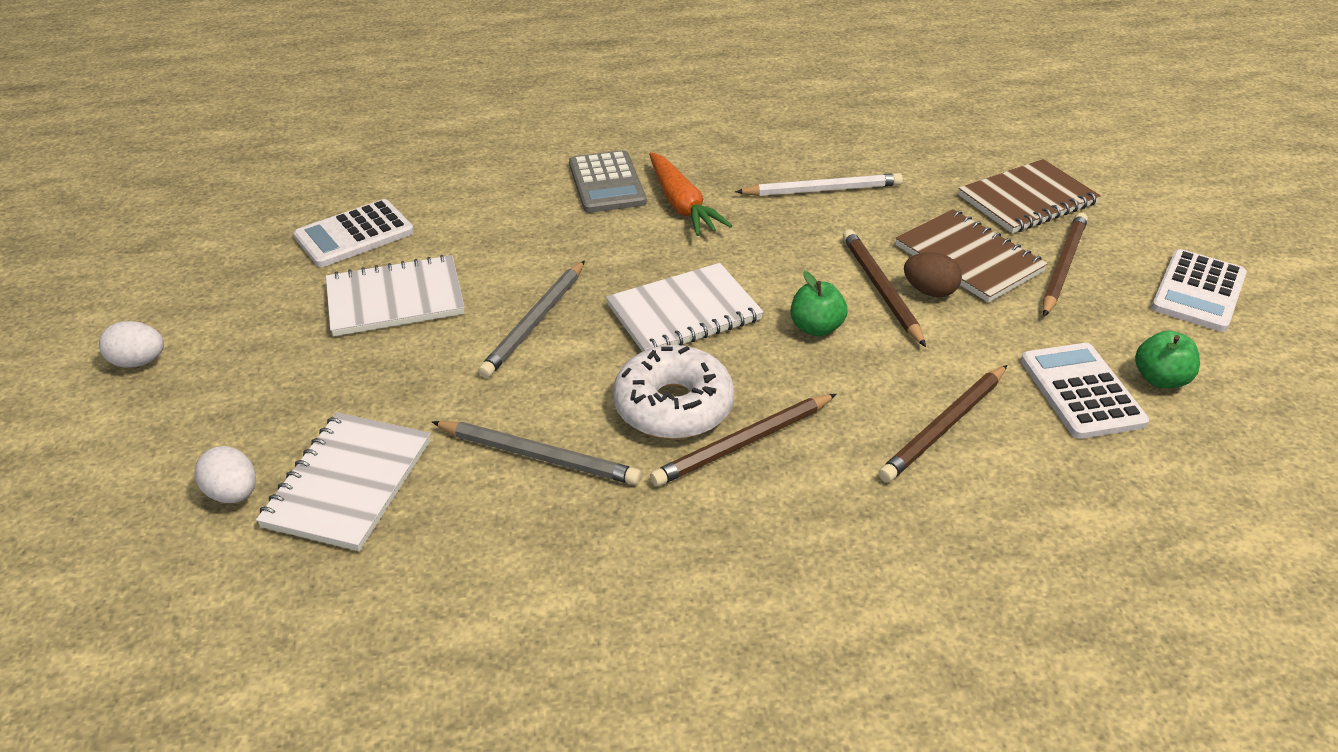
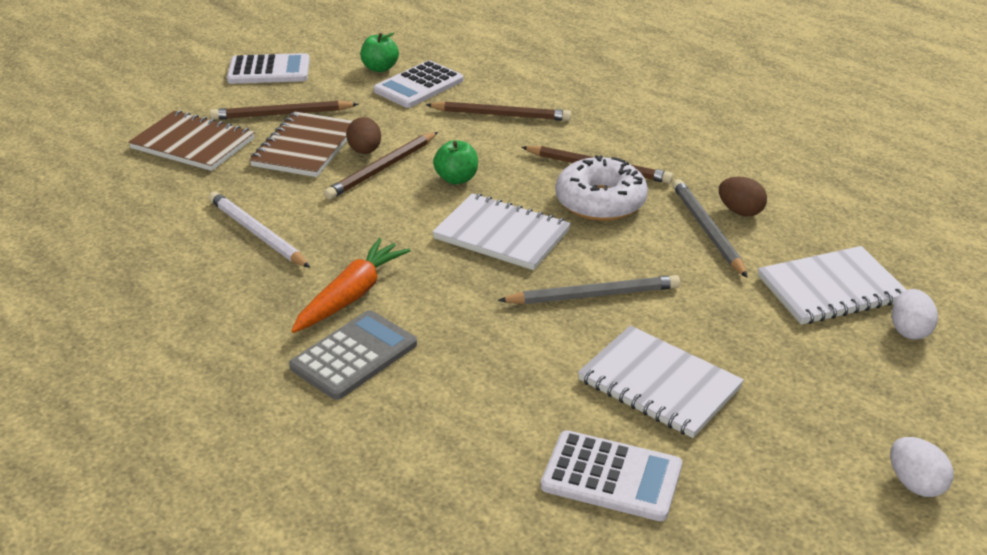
camera: 125 degrees left, 5 degrees down
none -> brown egg [719,177,767,216]

